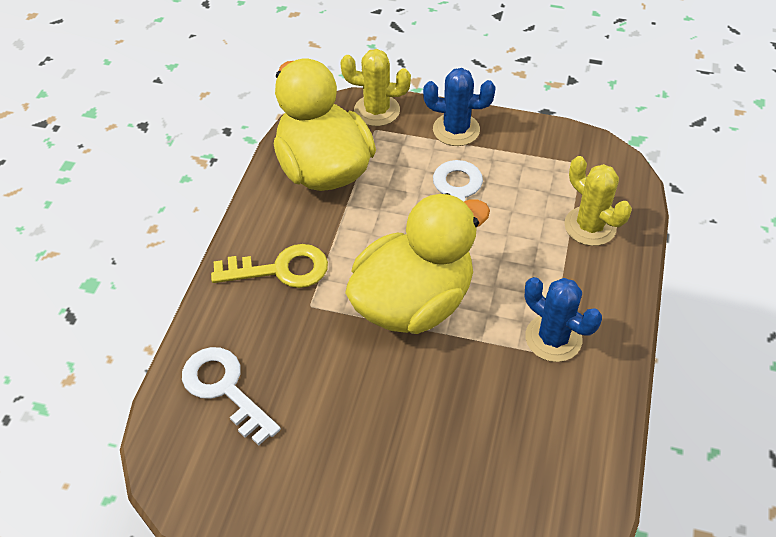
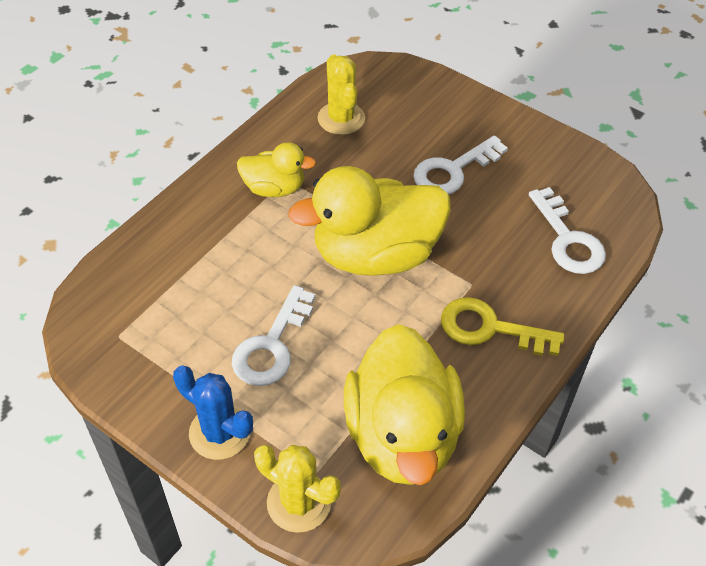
camera: 160 degrees left, 0 degrees up
blue cactus [525,277,602,362] -> yellow duck [237,142,316,197]
yellow cactus [564,156,632,246] -> yellow cactus moved to [318,55,365,135]
none -> white key [413,135,508,195]

